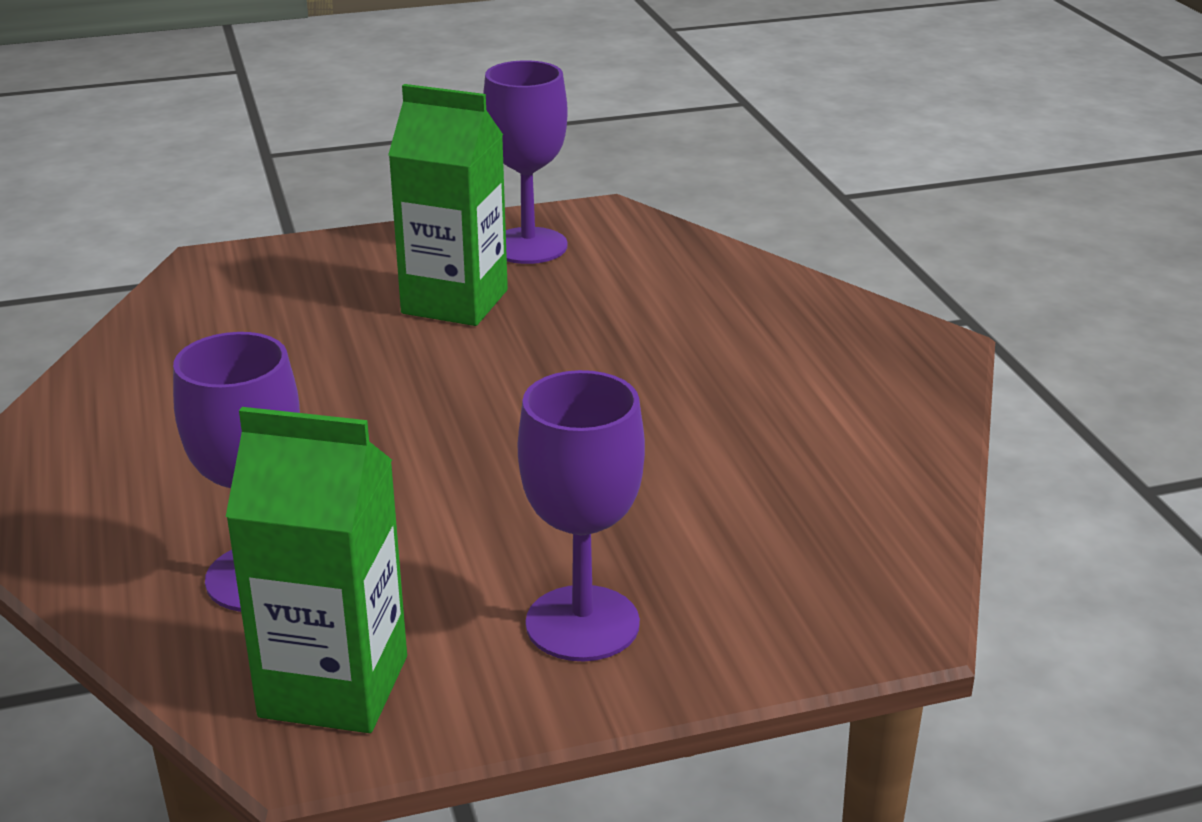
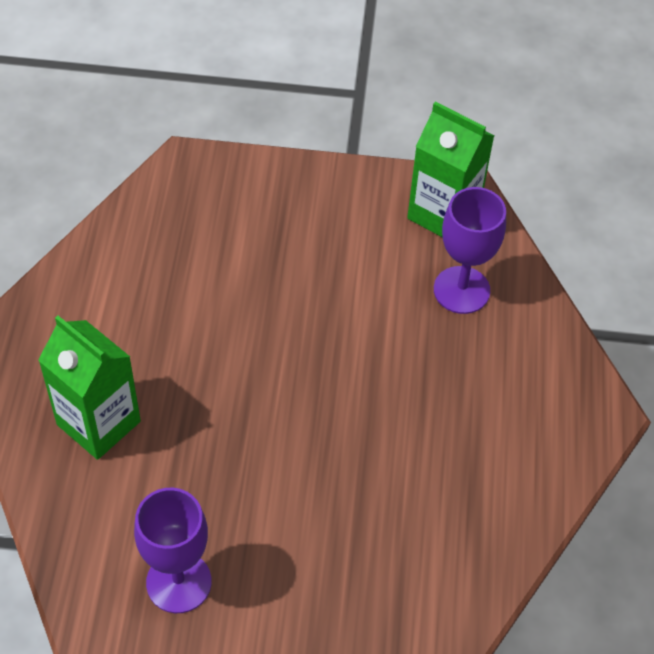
camera: 160 degrees left, 25 degrees up
green carton [388,84,508,326] -> green carton moved to [38,316,141,460]
purple goblet [518,370,645,661] -> none

